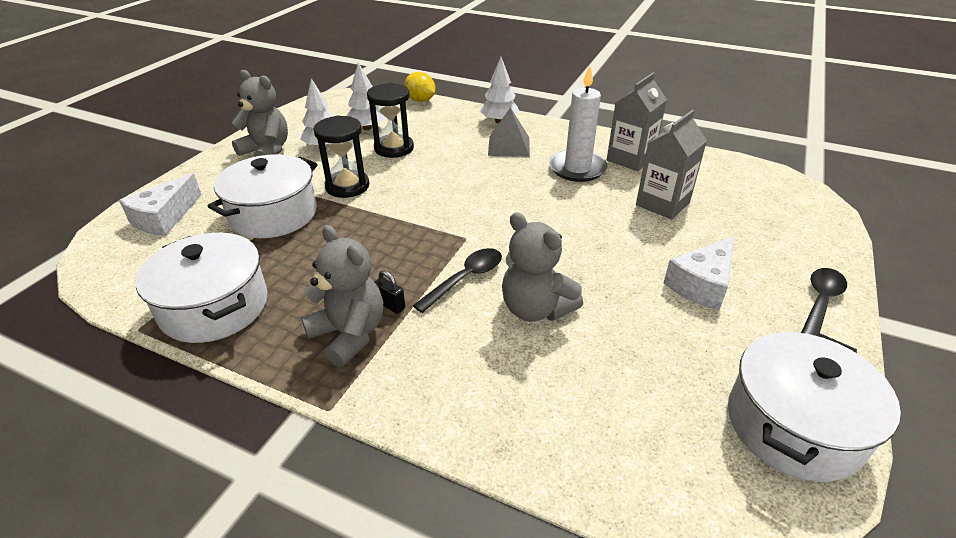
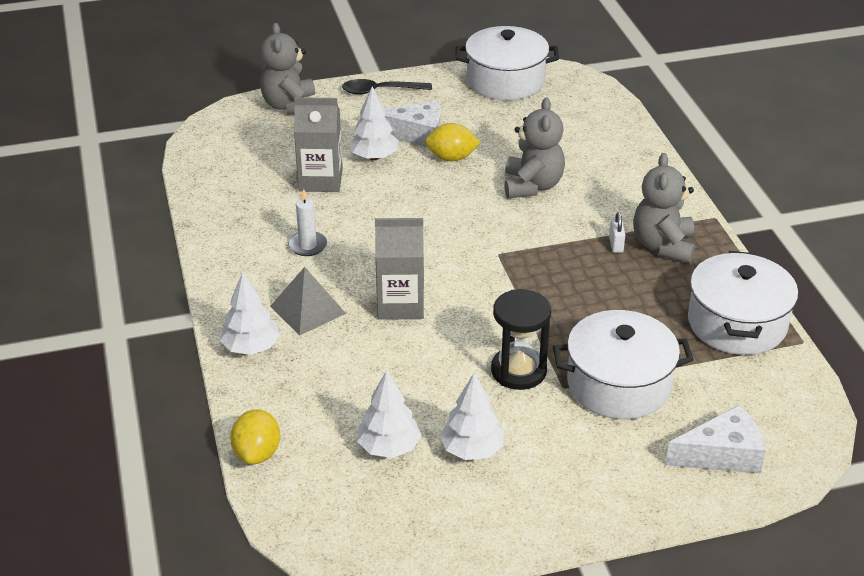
camera: 130 degrees left, 0 degrees up
grey teddy bear [232,70,288,157] -> grey teddy bear moved to [260,23,315,115]
black hourglass [367,83,414,158] -> none
black padlock [375,270,405,314] -> white padlock [609,212,625,253]
black spoon [413,248,502,313] -> none
white candle [549,66,608,182] -> white candle [288,189,327,256], size x0.56
grey carton [607,72,667,171] -> grey carton moved to [375,218,424,320]
none -> white tree [349,87,399,160]
none -> yellow lemon [425,123,480,161]

